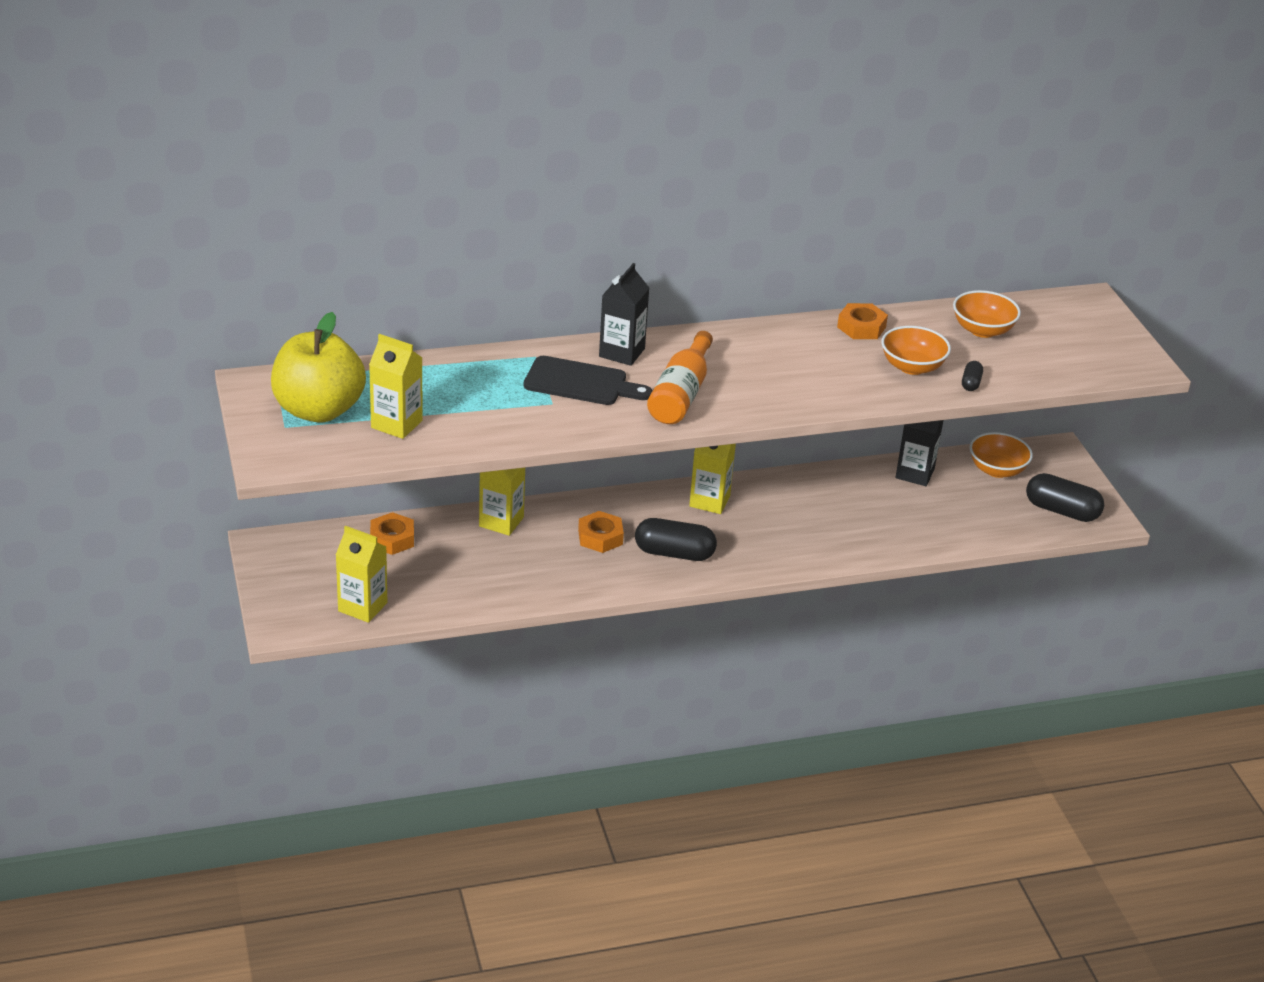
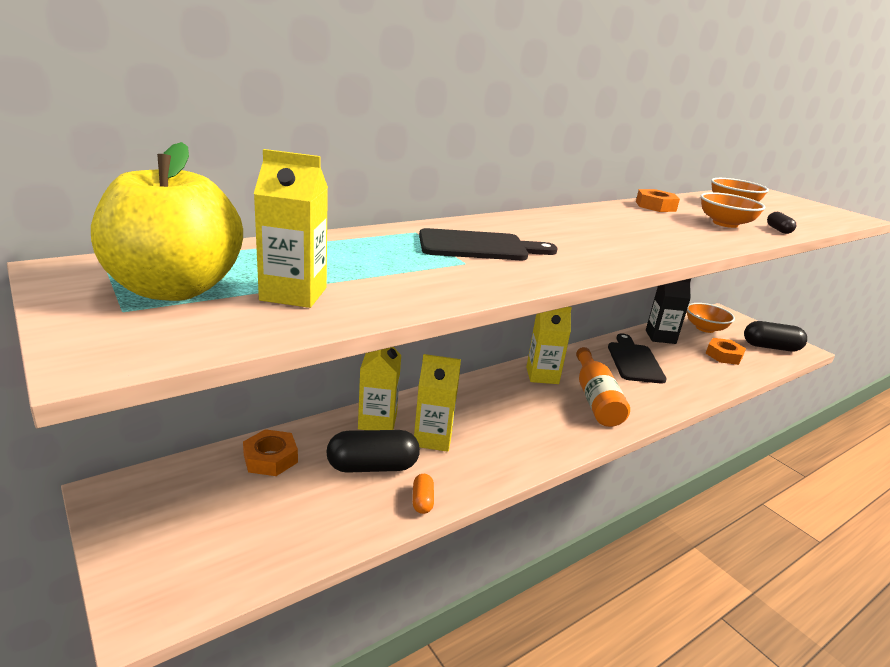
camera: 20 degrees left, 10 degrees down
yellow carton [336,526,387,623] -> yellow carton moved to [414,354,461,452]
orange nut [578,511,624,553] -> orange nut moved to [705,338,746,365]
black carton [599,263,649,366] -> none
black capsule [635,518,717,561] -> black capsule moved to [326,430,420,473]
orange bottle [647,331,713,424] -> orange bottle moved to [576,347,630,427]
none -> orange capsule [413,474,434,514]
none -> black cutting board [608,333,667,384]

